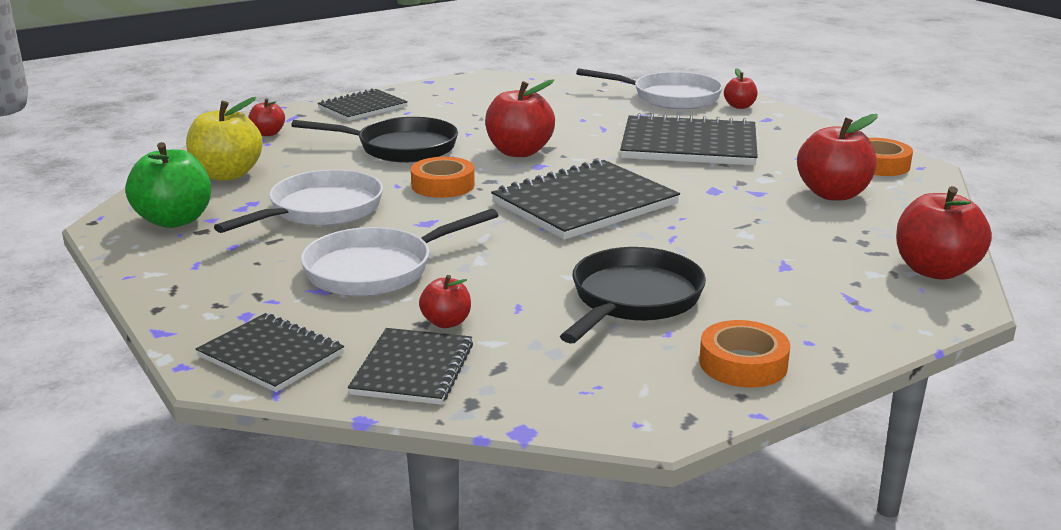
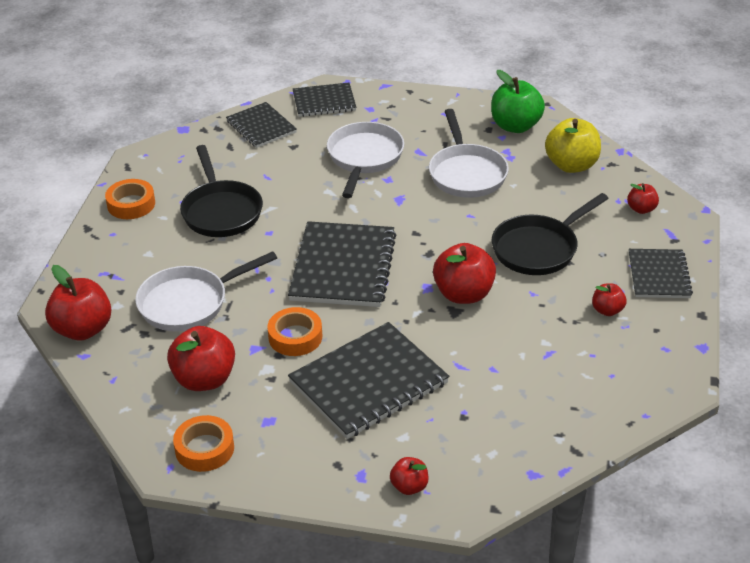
camera: 135 degrees right, 15 degrees up
orange tape [411,157,475,198] -> orange tape moved to [267,307,322,356]
red apple [419,275,471,328] -> red apple moved to [592,283,626,316]
white pan [576,68,723,109] -> white pan moved to [135,251,277,332]

